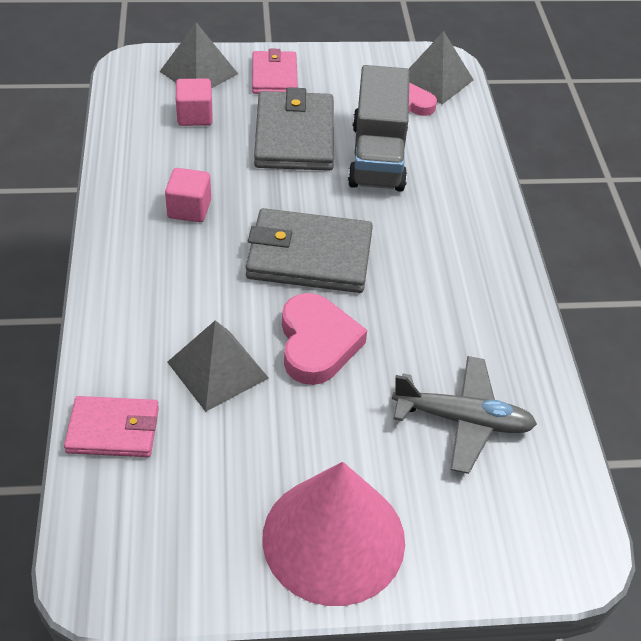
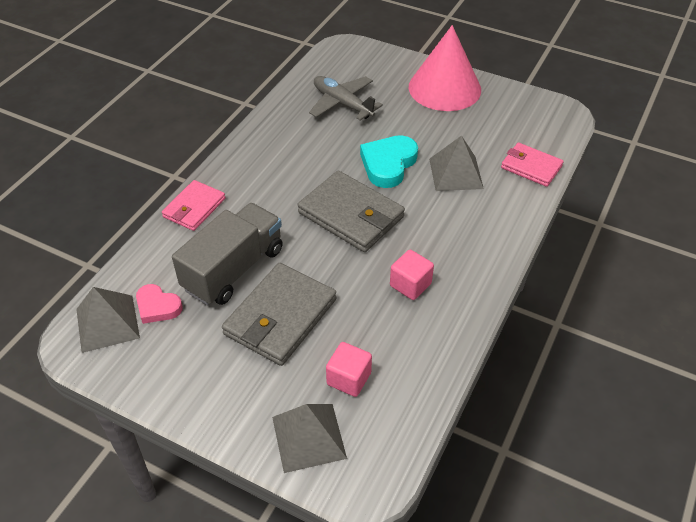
camera: 145 degrees left, 0 degrees up
pink wallet [252,49,298,94] -> pink wallet moved to [162,180,225,231]
pink heart [282,293,367,385] -> turquoise heart [360,135,418,188]

